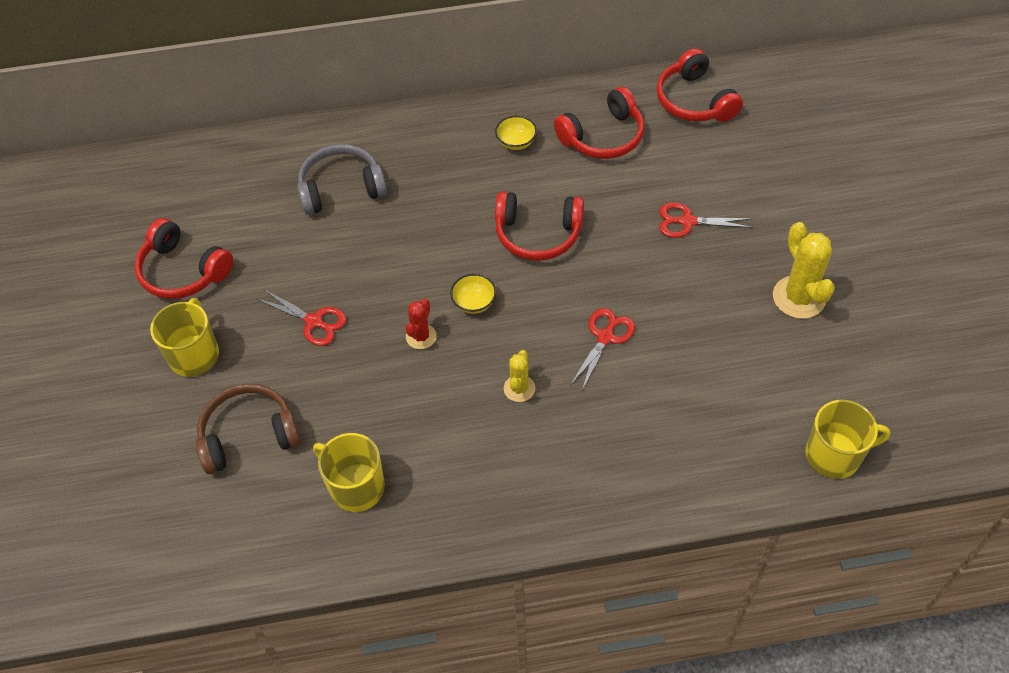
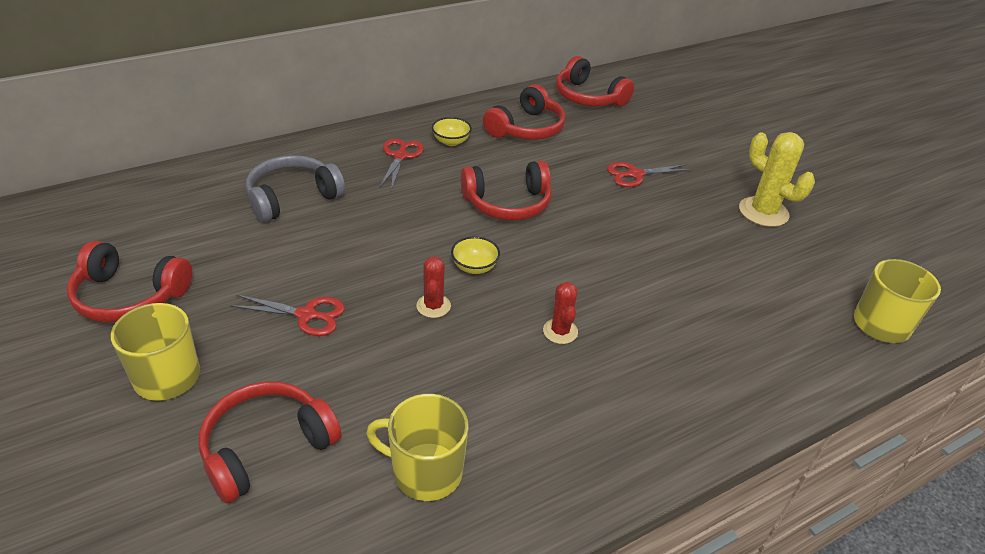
camera: 25 degrees left, 15 degrees down
brown headphones [196,384,301,474] -> red headphones [199,382,341,503]
yellow cactus [504,350,536,402] -> red cactus [543,282,578,344]
red scissors [570,308,635,390] -> red scissors moved to [380,138,424,190]

